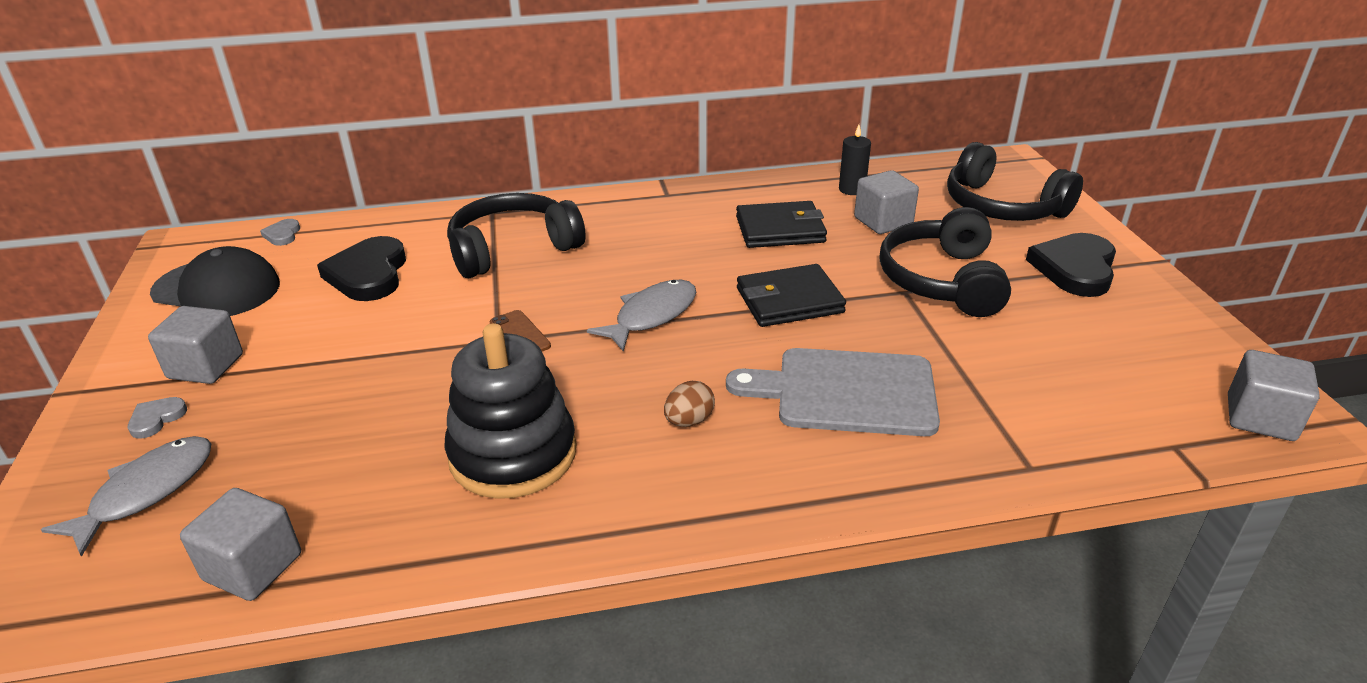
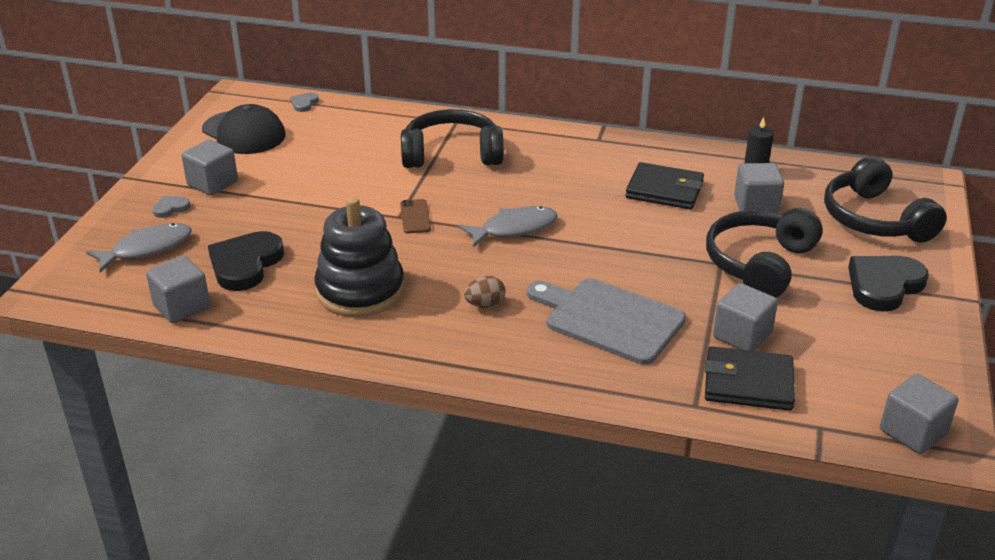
camera: 25 degrees right, 0 degrees up
black heart [317,236,406,301] -> black heart moved to [208,231,284,291]
black wallet [737,264,846,327] -> black wallet moved to [705,346,795,411]
none -> grey cube [713,283,778,351]

